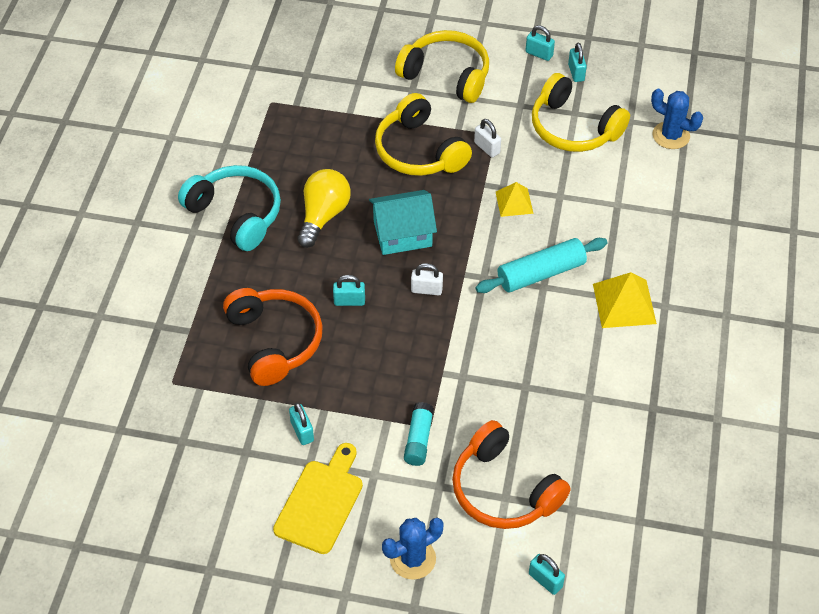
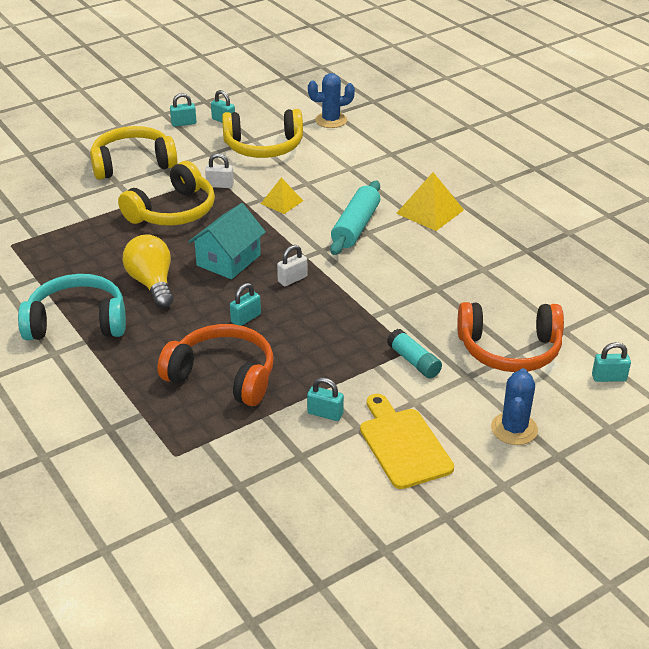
camera: 45 degrees left, 15 degrees down
yellow headphones [375,93,472,176] -> yellow headphones turned 60 degrees counterclockwise [118,161,215,226]

